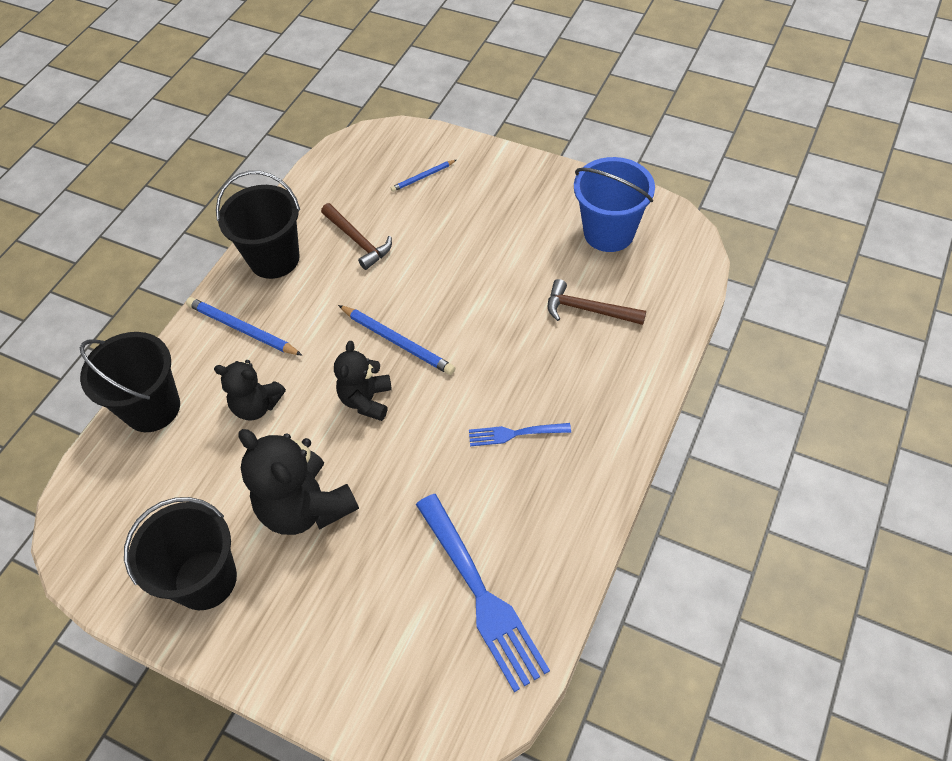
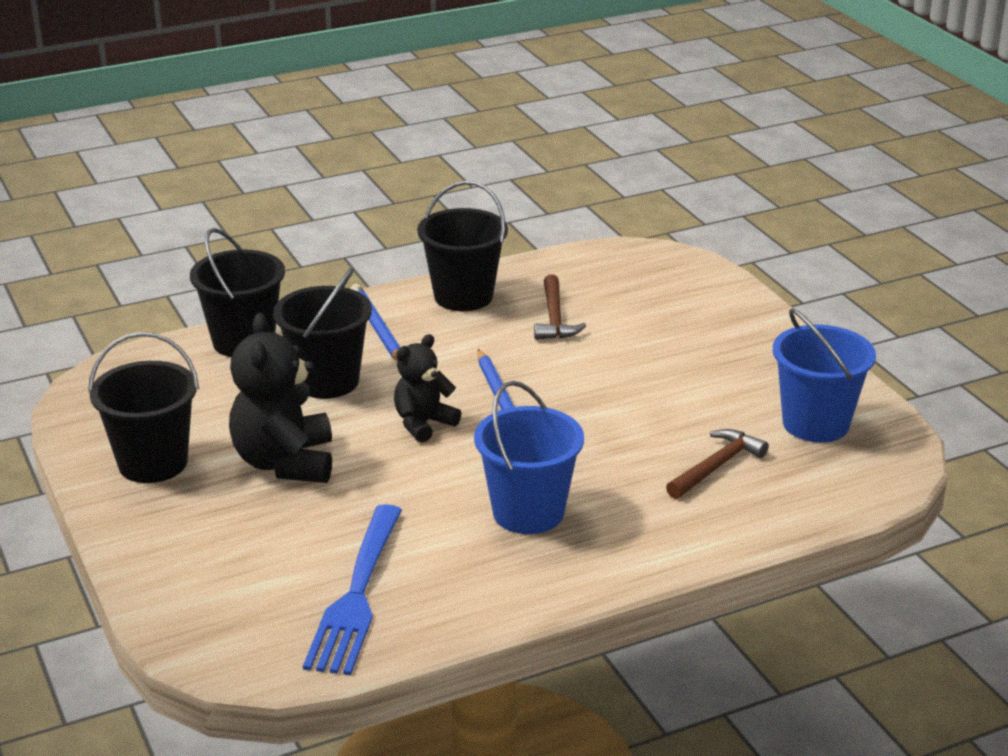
camera: 35 degrees right, 25 degrees down
black teddy bear [214,360,286,421] -> black bucket [273,268,372,399]
blue pencil [391,160,456,192] -> none
blue fork [469,423,571,446] -> blue bucket [474,381,584,534]
brown hammer [548,279,646,325] -> brown hammer turned 75 degrees clockwise [666,429,769,499]

